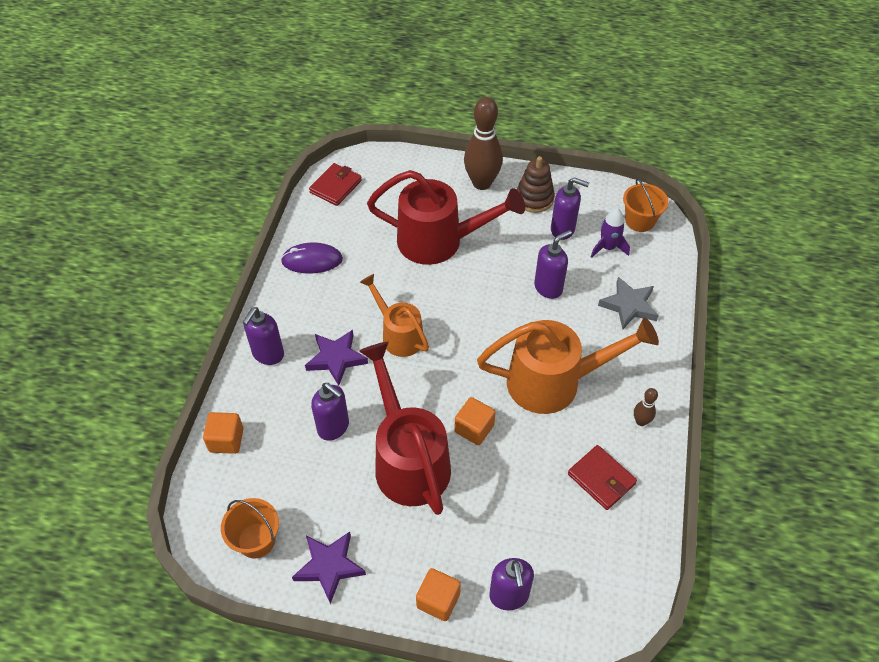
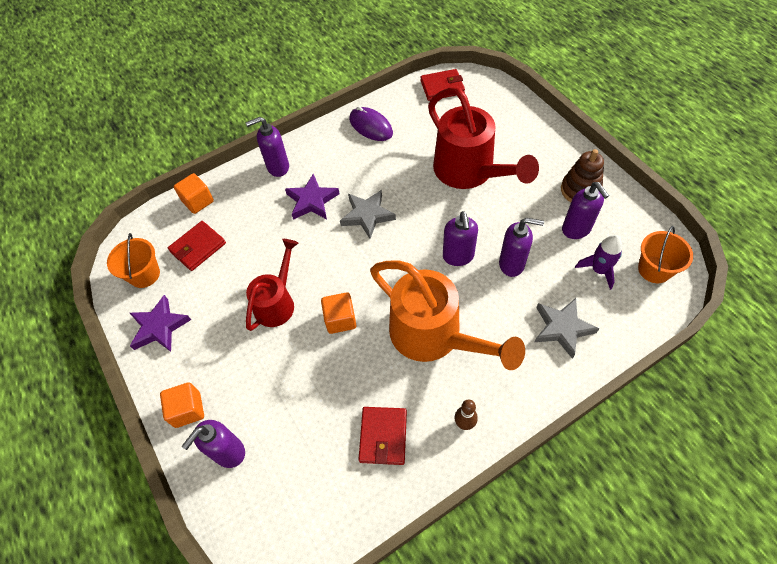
camera: 50 degrees right, 5 degrees up
purple soap dispenser [311,383,349,441] -> purple soap dispenser moved to [443,211,478,266]
red watering can [359,342,451,515] -> red watering can [246,239,299,331], size x0.60
orange watering can [360,274,429,357] -> grey star [340,190,396,239]
brown bowling pin [464,97,503,190] -> none
none -> red wallet [168,221,226,271]

